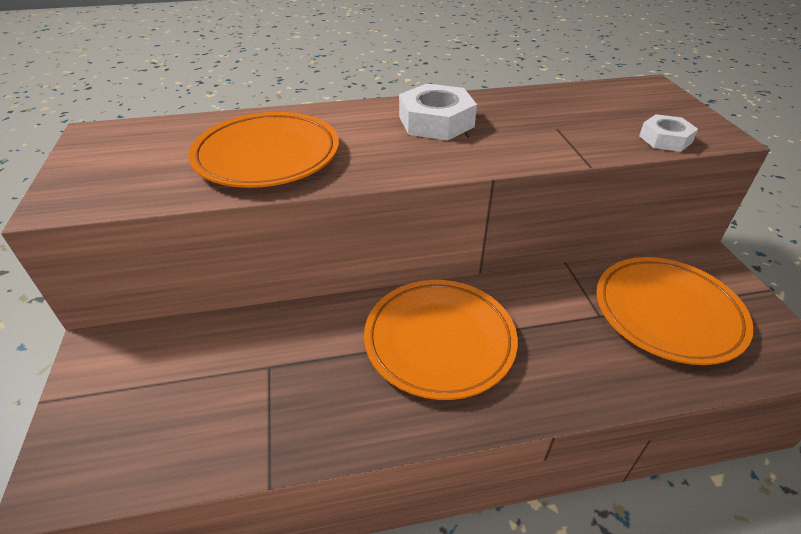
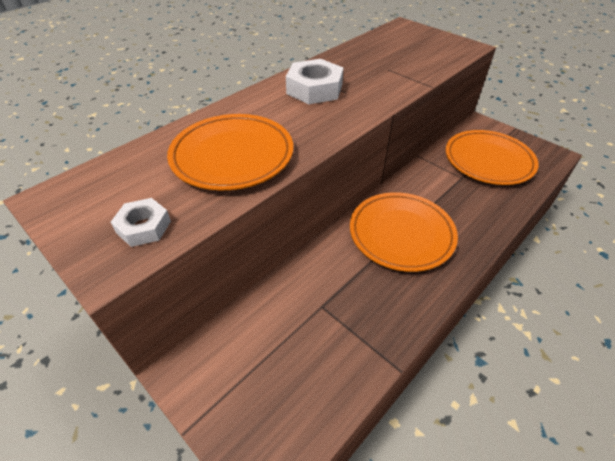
camera: 35 degrees left, 5 degrees up
white nut [639,114,698,152] -> white nut moved to [111,198,171,247]

